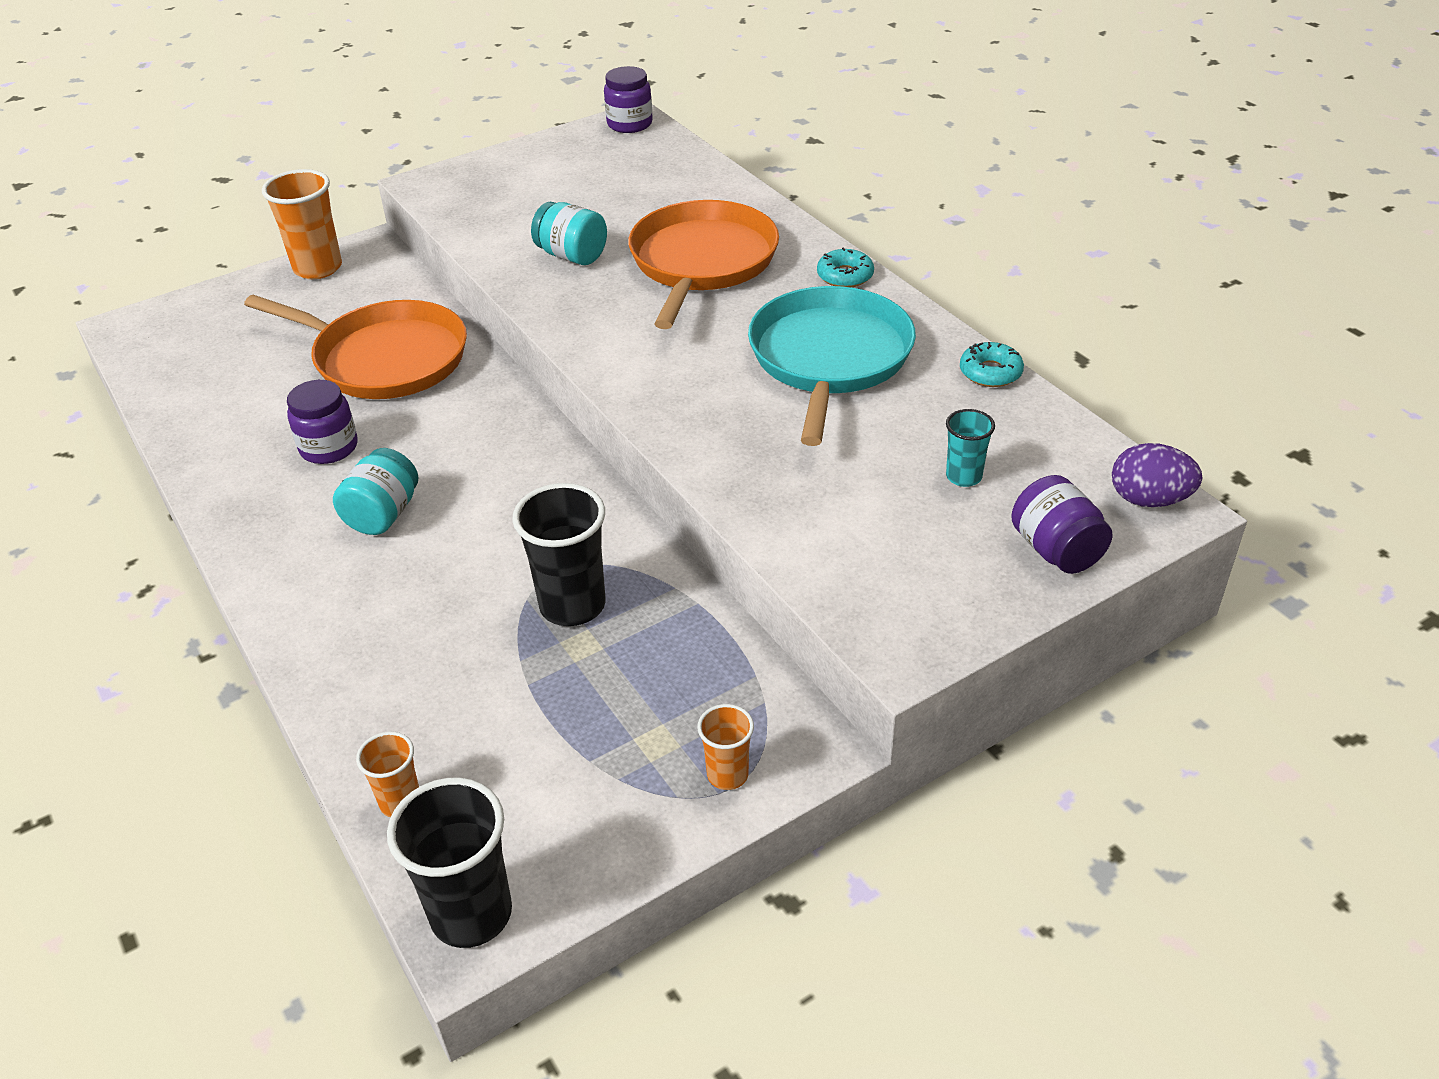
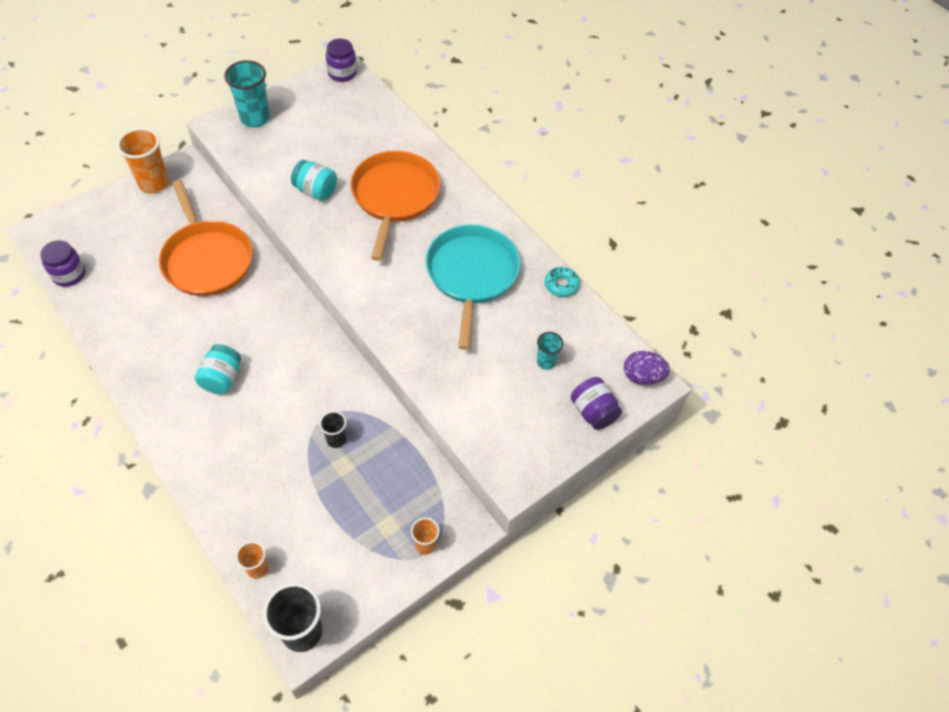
camera: 10 degrees left, 15 degrees up
orange pan [244,295,467,399] -> orange pan turned 45 degrees clockwise [159,180,253,296]
purple jar [287,380,358,464] -> purple jar moved to [40,240,85,287]
black cup [512,483,606,626] -> black cup [319,411,346,448], size x0.55
turquoise donut [817,247,874,287] -> none
none -> turquoise cup [224,60,270,128]

